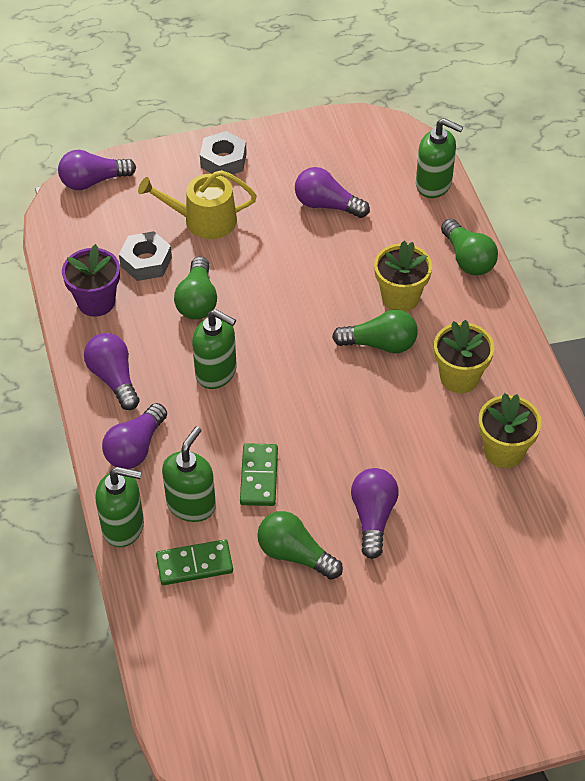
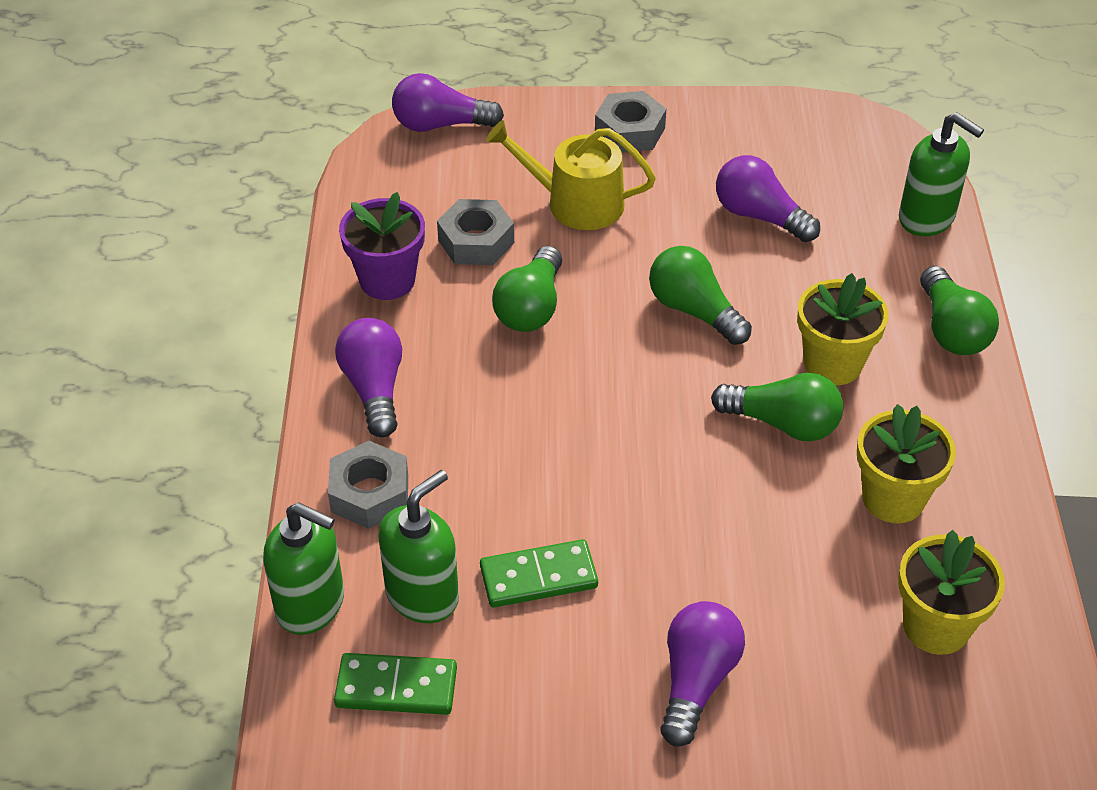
camera: 15 degrees right, 5 degrees down
purple light bulb [102,403,167,469] -> grey nut [328,441,408,529]
green soap dispenser [192,309,237,389] -> none
green domino [240,443,278,506] -> green domino turned 60 degrees clockwise [480,539,598,608]
green light bulb [257,511,343,580] -> green light bulb moved to [649,246,752,345]

